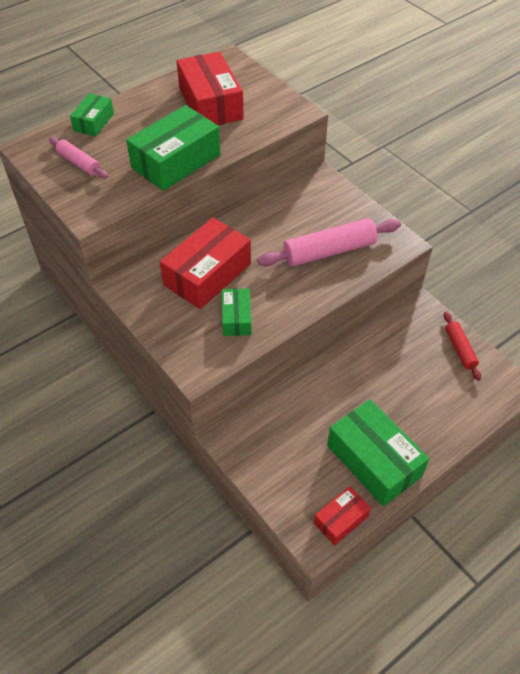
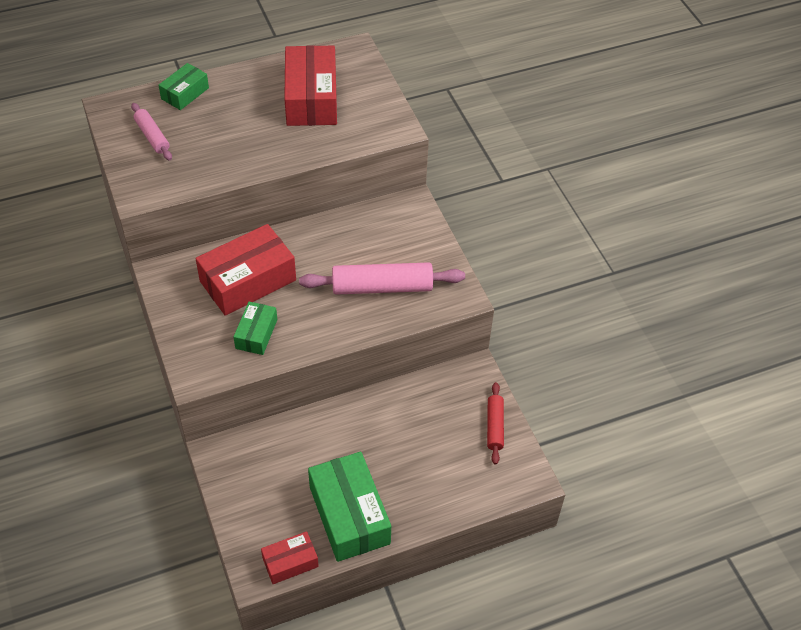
camera: 15 degrees right, 0 degrees up
green box [126,105,221,191] -> none

